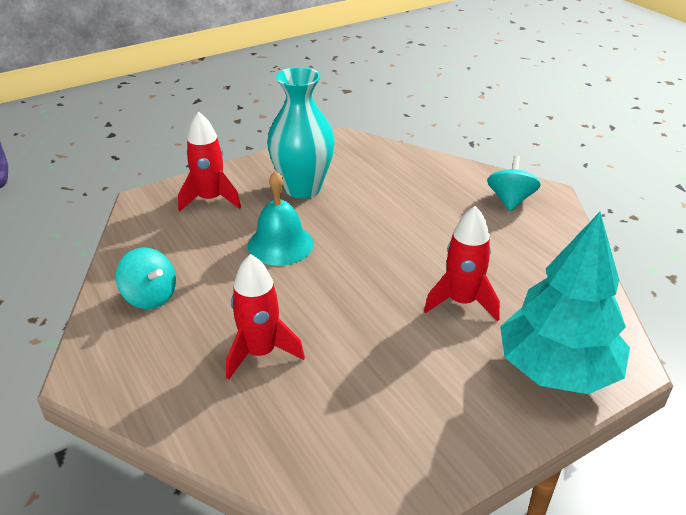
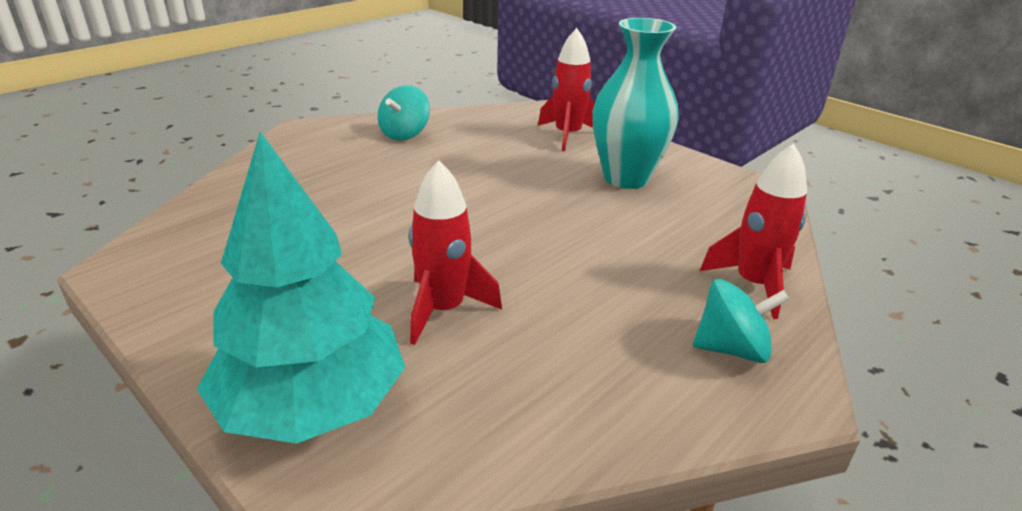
camera: 75 degrees right, 5 degrees down
red rocket [226,254,305,380] -> red rocket moved to [700,143,807,319]
turquoise bell [247,171,314,266] -> none

